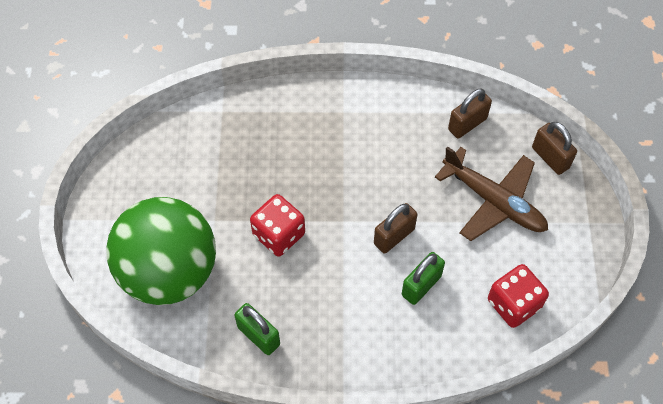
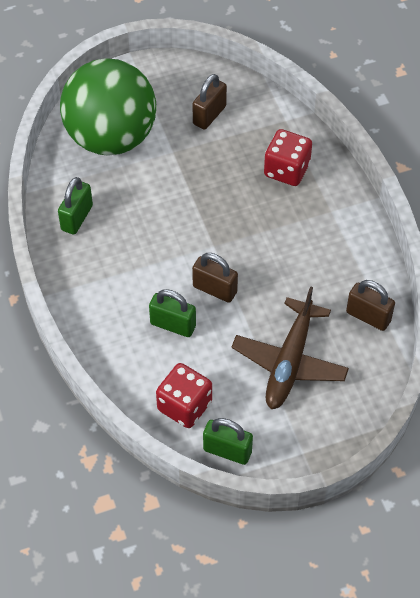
camera: 70 degrees right, 5 degrees down
red dice [250,194,305,257] -> red dice moved to [264,129,312,186]
brown padlock [532,122,577,175] -> brown padlock moved to [192,74,227,130]
none -> green padlock [203,418,253,465]

